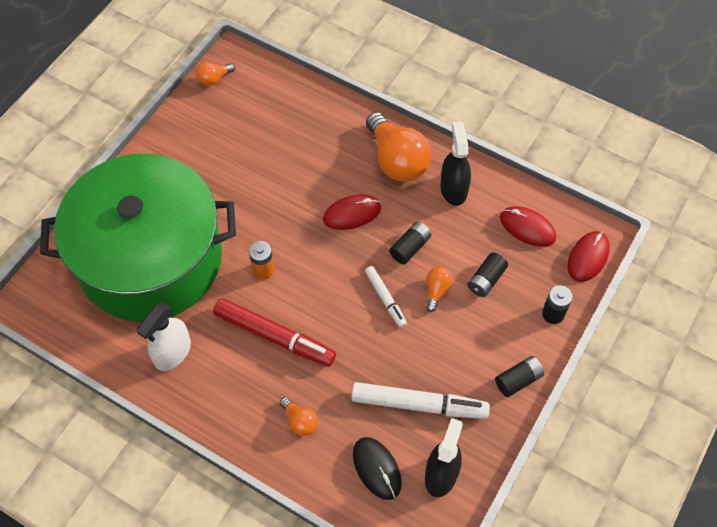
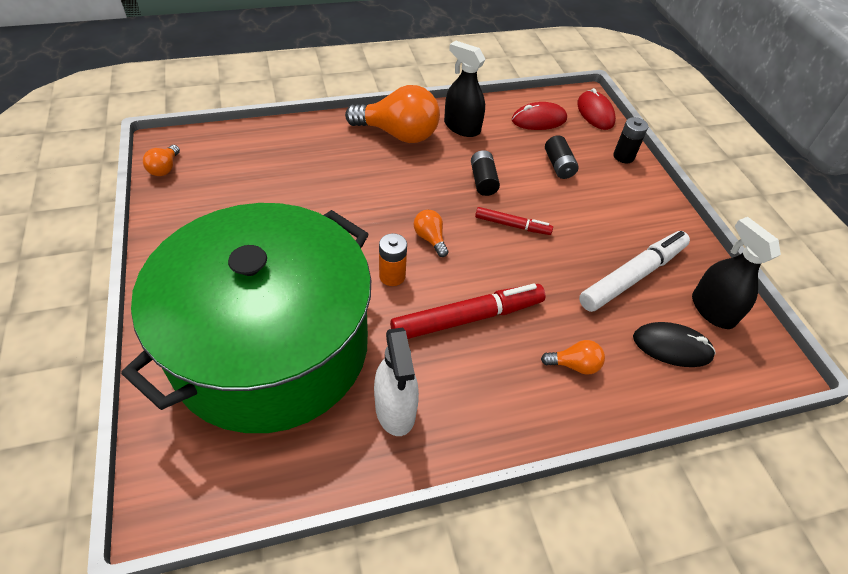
camera: 50 degrees left, 10 degrees down
red mouse [323,194,381,230] -> none
white marker [365,266,407,328] -> red marker [475,207,553,235]
orange light bulb [426,267,453,312] -> orange light bulb moved to [414,210,449,257]
black battery [495,356,544,397] -> none

